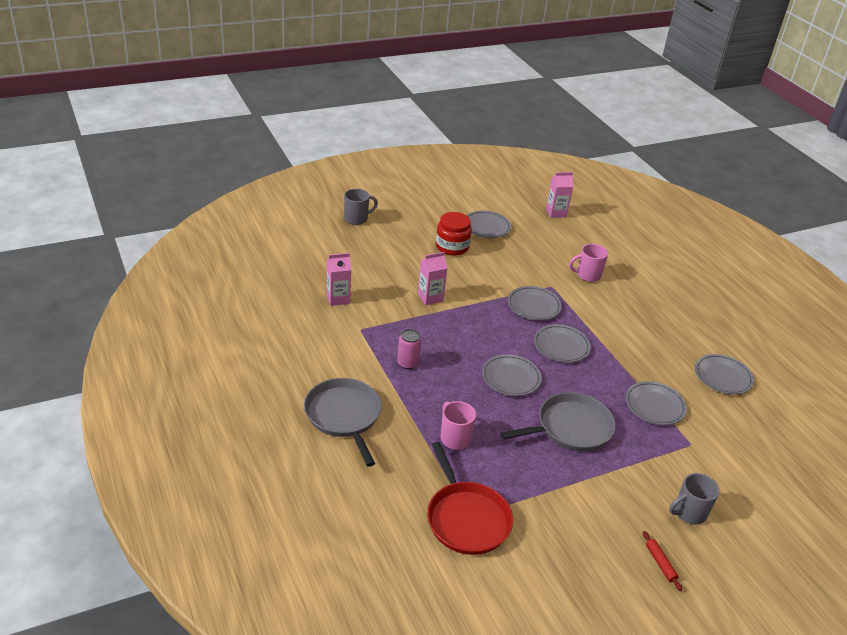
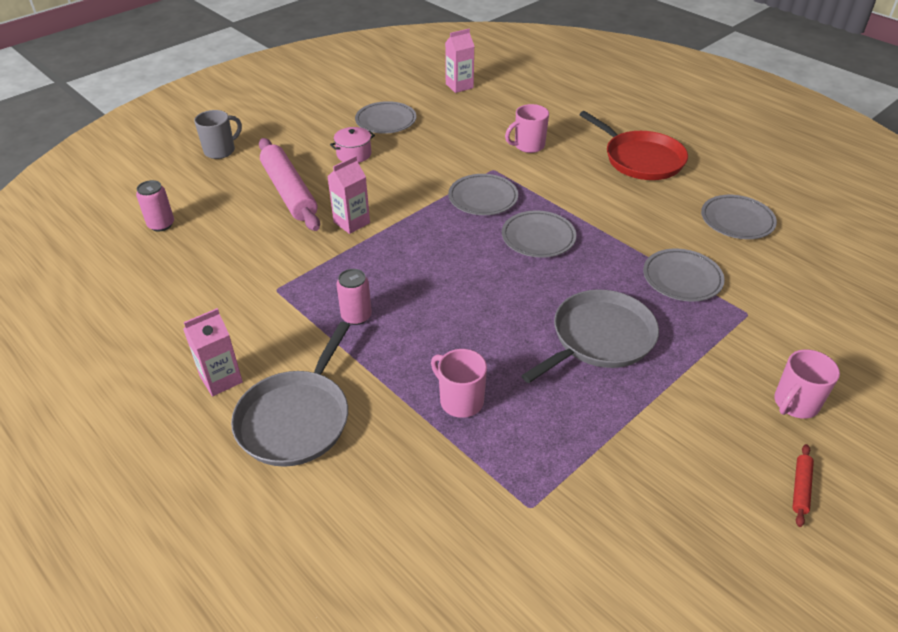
camera: 15 degrees left, 5 degrees up
grey pan [304,378,382,467] -> grey pan turned 120 degrees counterclockwise [231,322,350,467]
pink carton [326,253,351,306] -> pink carton moved to [183,308,243,396]
red pan [427,442,513,555] -> red pan moved to [579,111,688,180]
red jar [436,212,472,256] -> pink pot [330,127,375,163]
grey plate [482,354,542,396] -> none
red rolling pin [643,531,682,591] -> red rolling pin turned 60 degrees clockwise [792,444,814,527]
grey mug [669,473,719,524] -> pink mug [774,349,840,419]
none -> pink can [136,180,174,232]
none -> pink rolling pin [259,138,320,231]

